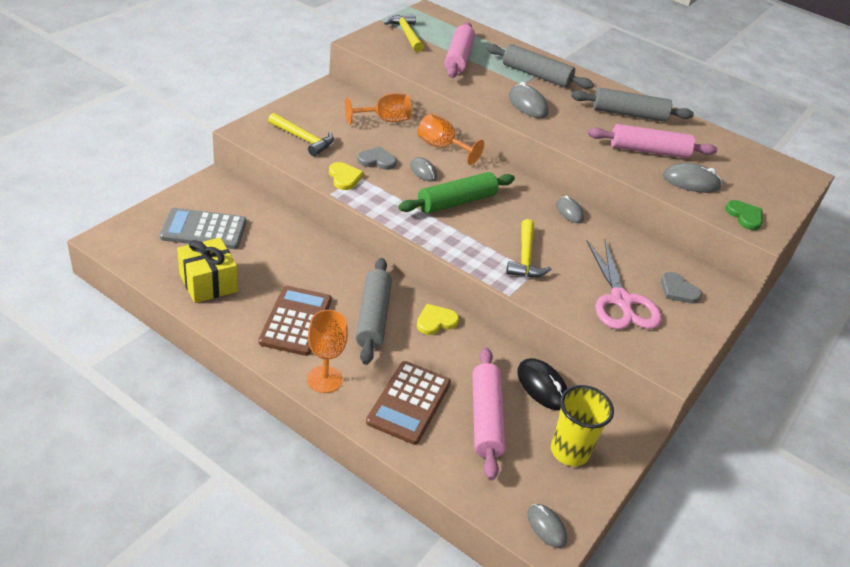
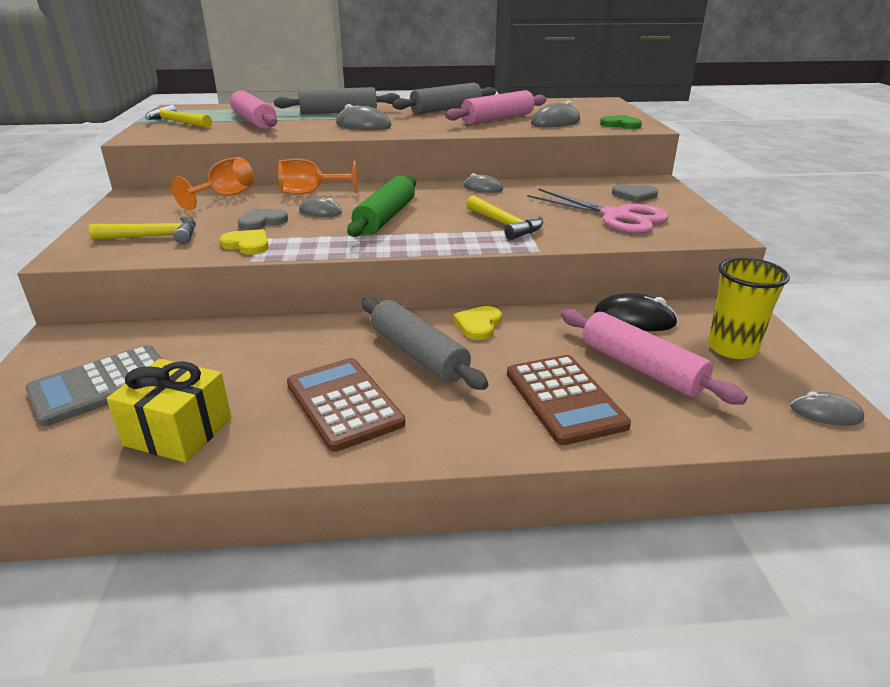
camera: 35 degrees left, 10 degrees down
orange goblet [307,310,348,393] -> none

